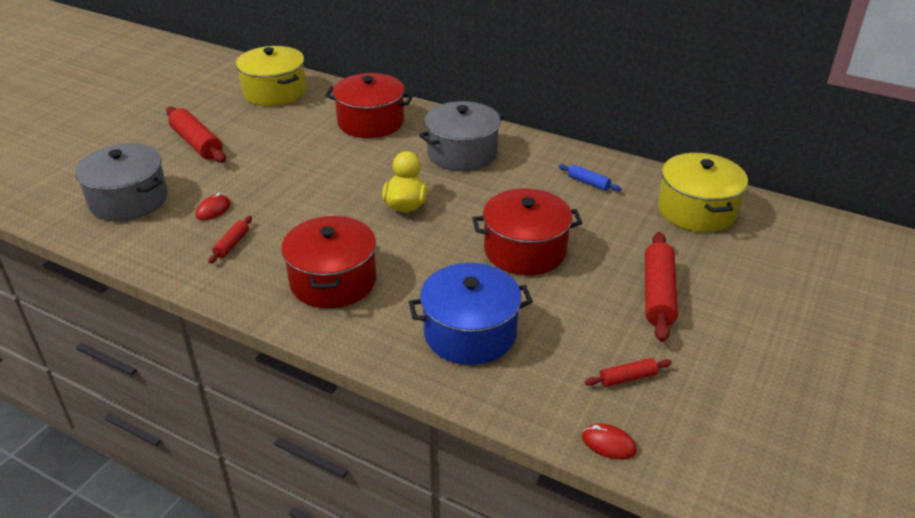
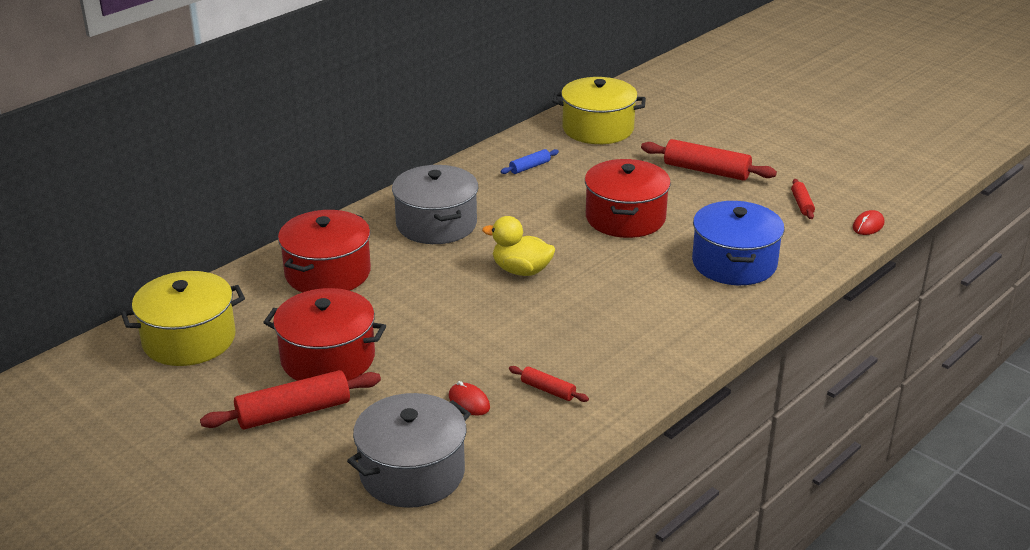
camera: 75 degrees left, 5 degrees down
red pot [281,216,376,308] -> red pot moved to [263,288,386,381]

